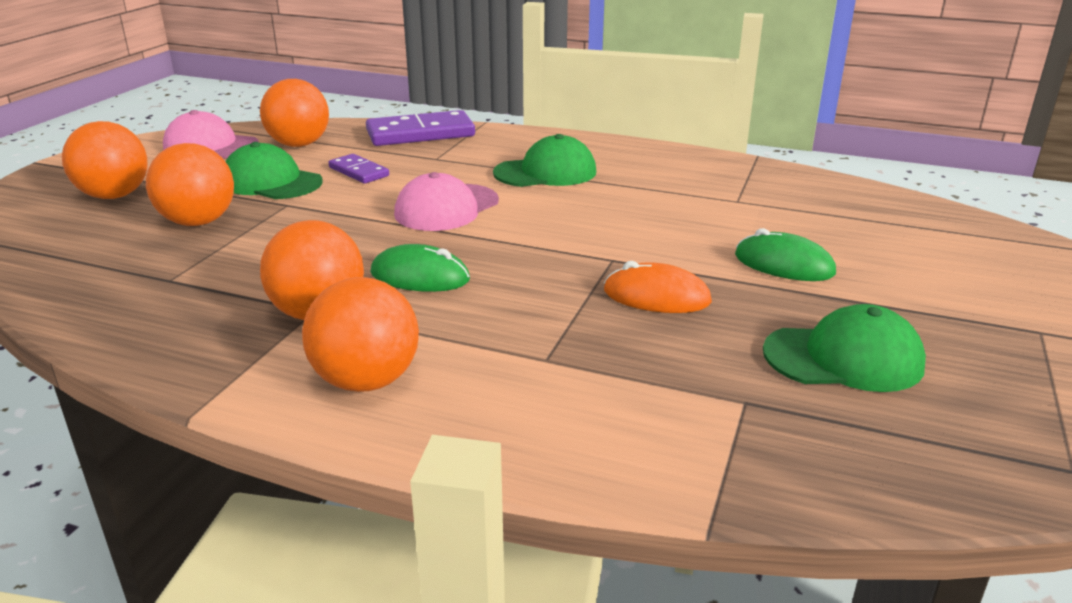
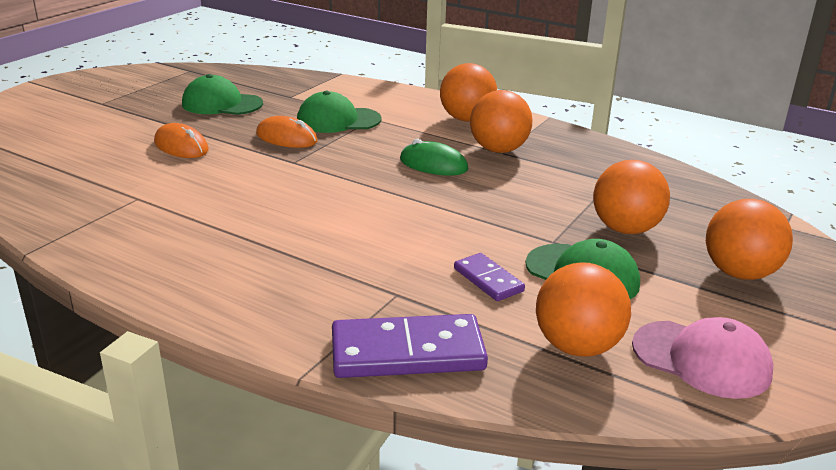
camera: 170 degrees left, 0 degrees up
pink cap [394,172,499,231] -> none
green cap [493,134,596,187] -> green cap moved to [297,91,382,133]
green mouse [735,228,836,281] -> orange mouse [154,123,209,158]

